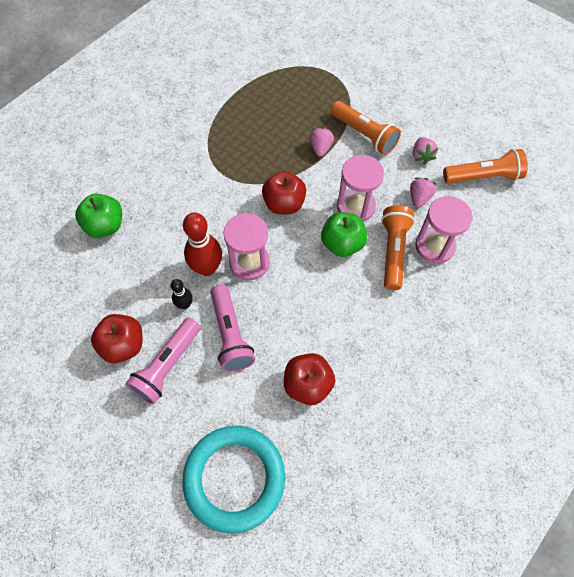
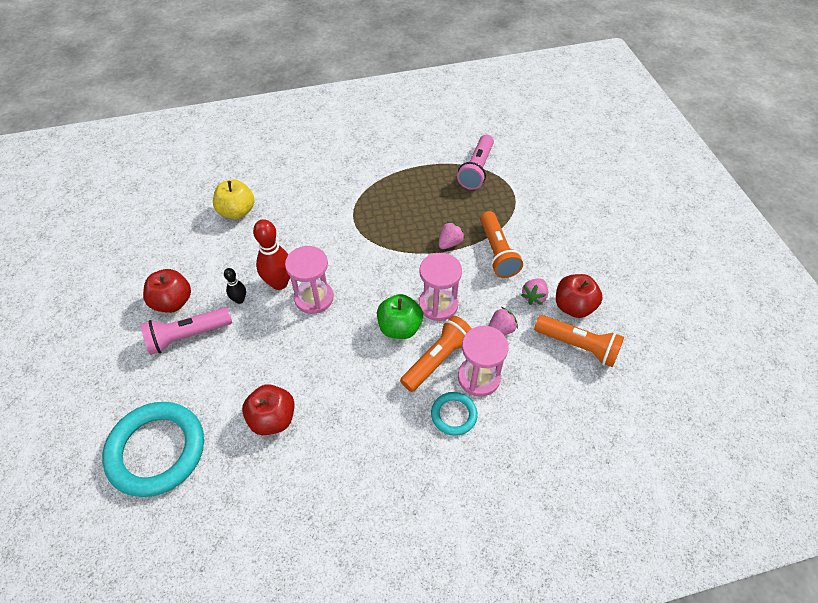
camera: 35 degrees right, 10 degrees down
green apple [75,194,122,238] -> yellow apple [213,179,254,219]
pink flashlight [211,284,255,372] -> pink flashlight moved to [457,135,494,190]
red apple [262,171,306,215] -> red apple moved to [556,274,602,318]
none -> turquoise ring [431,392,478,436]

